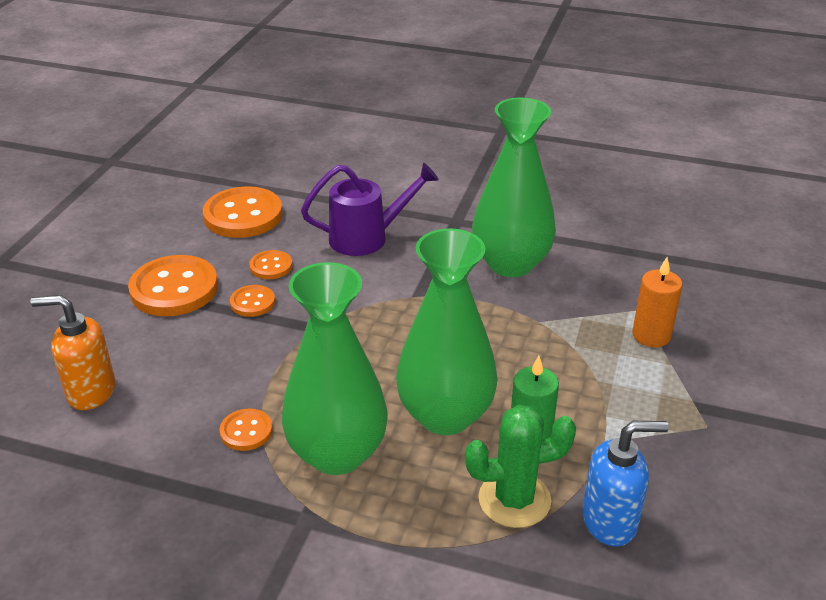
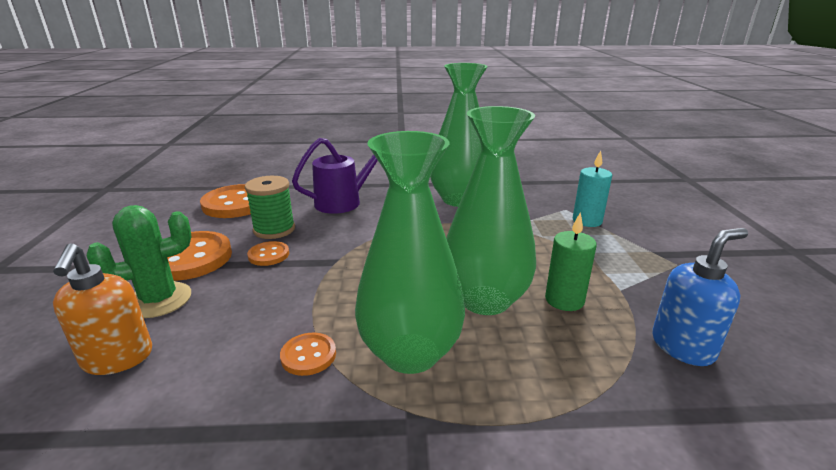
camera: 20 degrees left, 10 degrees down
orange soap dispenser [31,295,115,410] -> orange soap dispenser turned 90 degrees counterclockwise [53,243,152,375]
orange button [249,250,292,279] -> green spool [245,176,295,239]
green cactus [465,405,576,528] -> green cactus moved to [87,205,192,318]
orange candle [632,257,682,347] -> turquoise candle [573,151,612,227]

